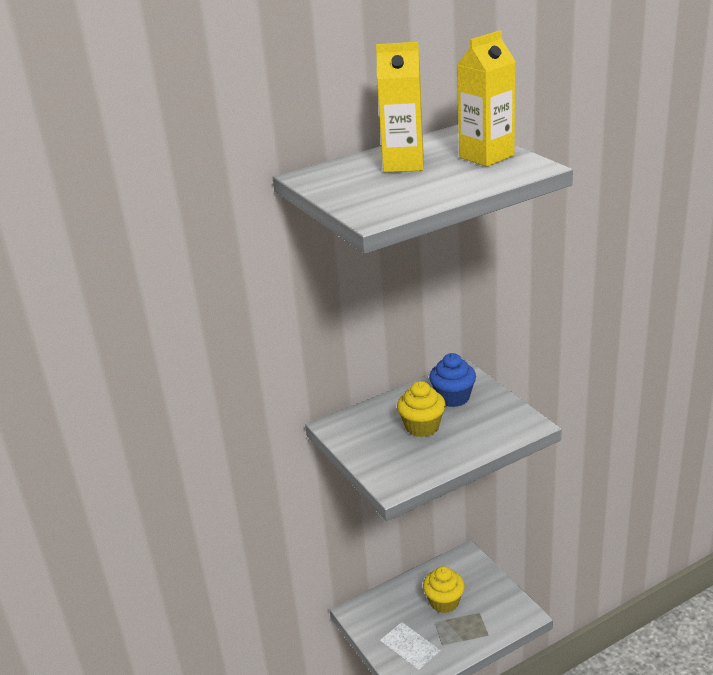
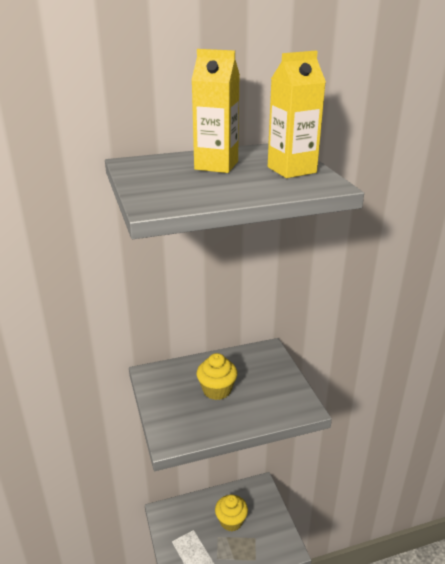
camera: 10 degrees right, 0 degrees up
blue cupcake [429,353,476,407] -> none

